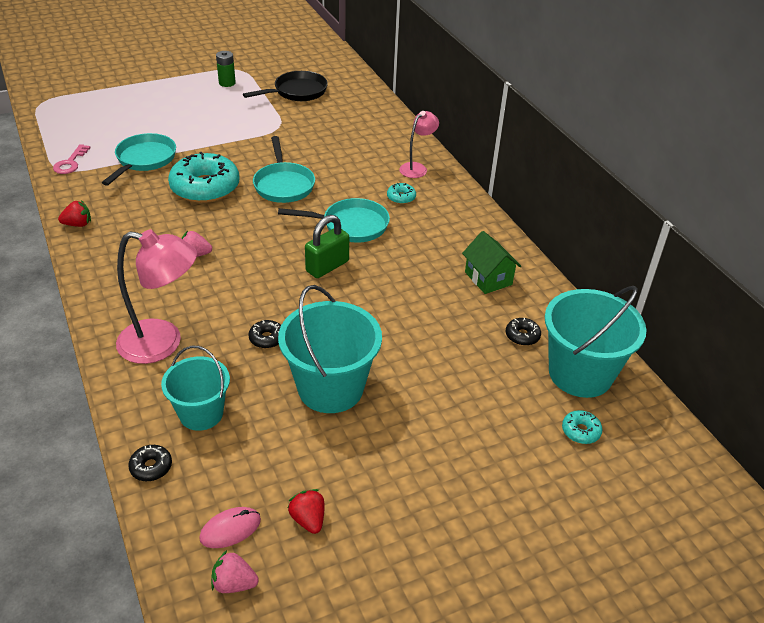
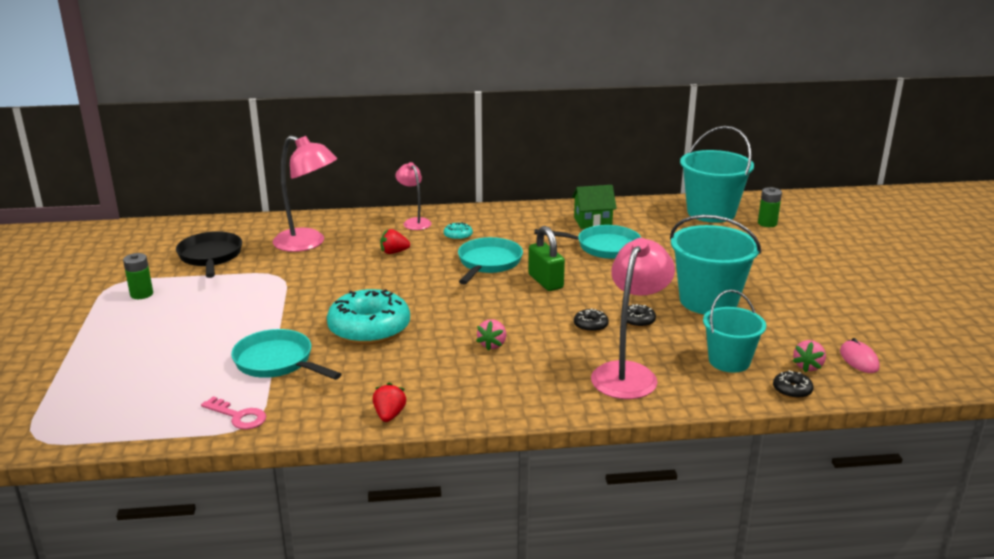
camera: 70 degrees left, 15 degrees down
pink strawberry [211,550,259,593] -> pink strawberry moved to [793,340,826,372]
turquoise pan [253,136,315,203] -> turquoise pan moved to [534,225,641,259]
red strawberry [288,489,325,534] -> red strawberry moved to [381,229,410,254]
black donut [506,318,541,346] -> black donut moved to [574,308,609,332]
turquoise donut [562,410,603,444] -> green battery [758,187,782,227]
none -> pink lamp [273,135,337,252]

